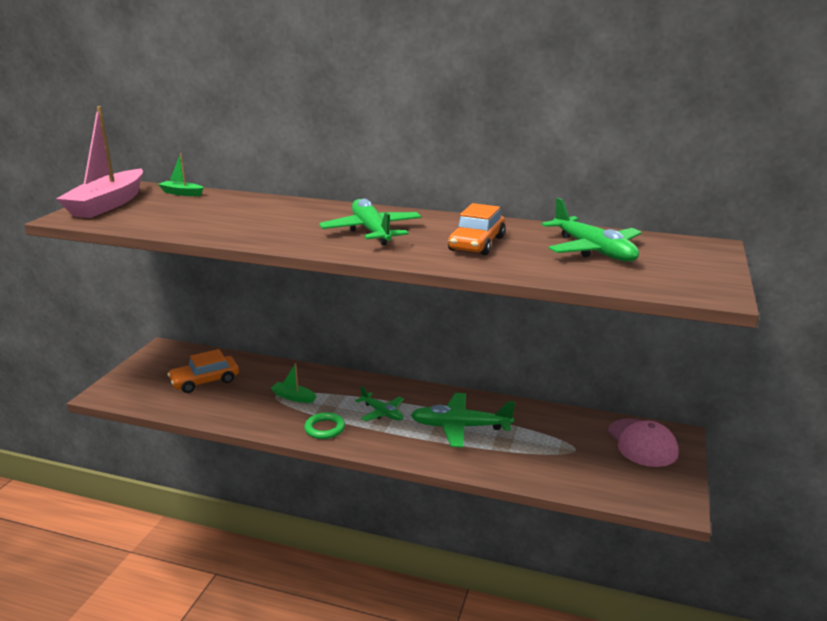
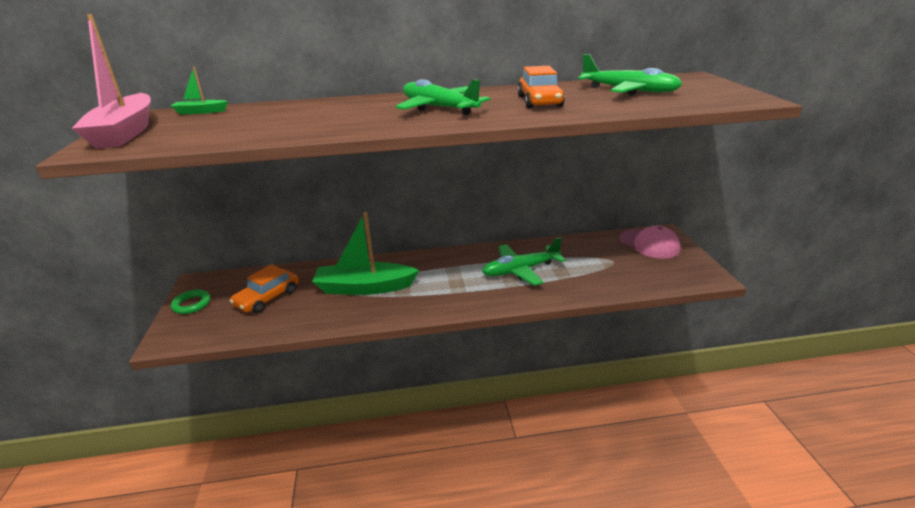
camera: 25 degrees left, 5 degrees up
green boat [271,363,316,403] -> green boat [312,212,419,295], size x2.21
green ring [304,412,345,439] -> green ring moved to [171,290,211,314]
green plane [355,386,404,421] -> none

